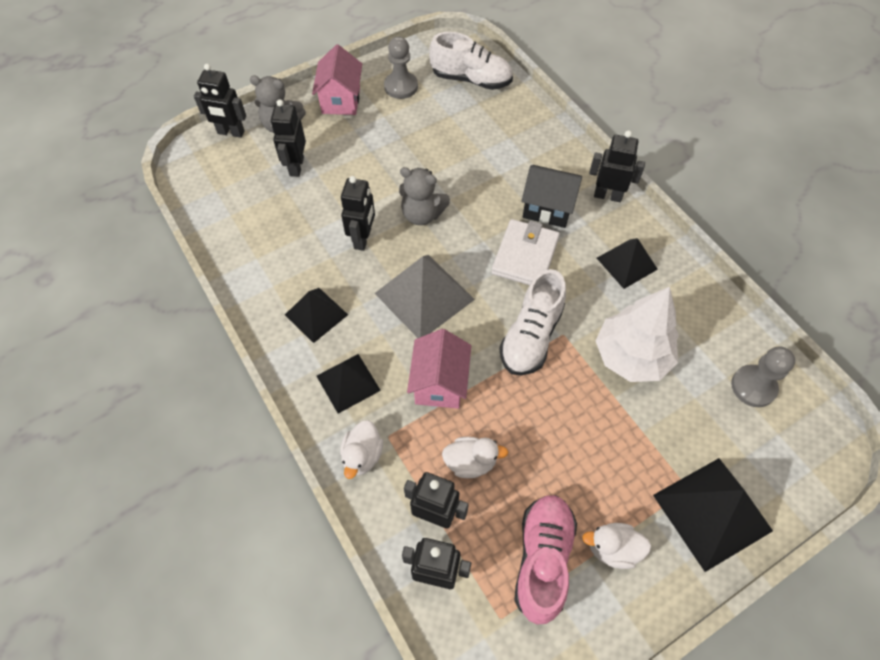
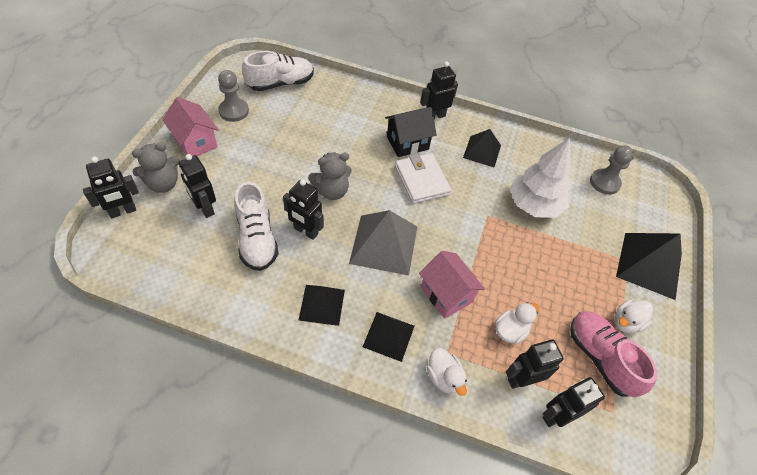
camera: 45 degrees left, 5 degrees down
black robot [341,176,375,251] -> black robot turned 150 degrees clockwise [283,179,324,240]
white shoe [499,269,566,375] -> white shoe moved to [234,182,279,271]

